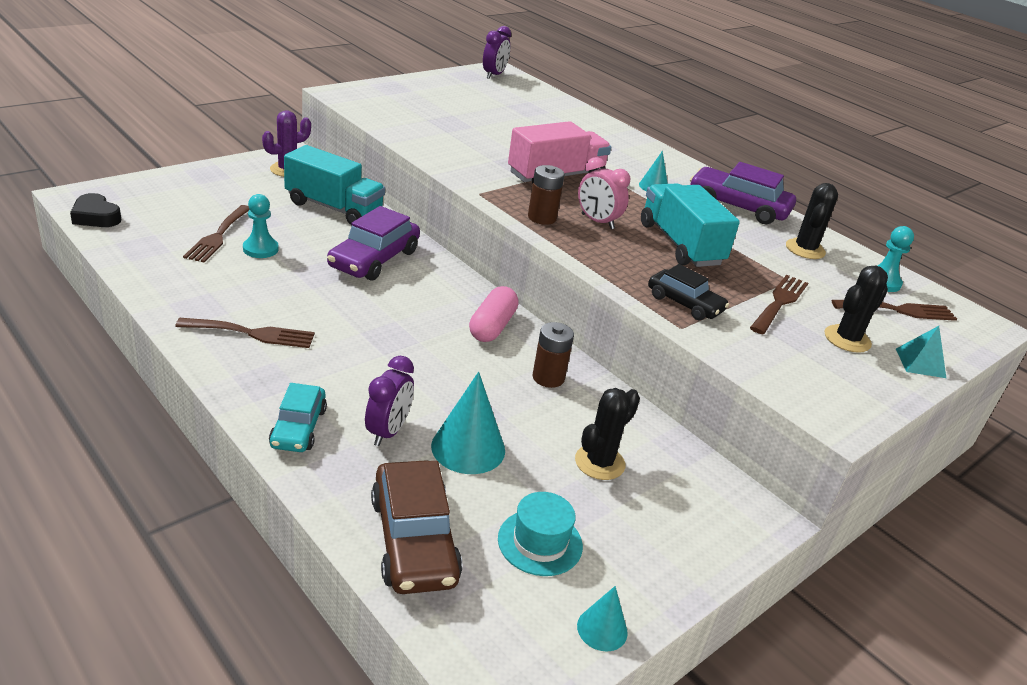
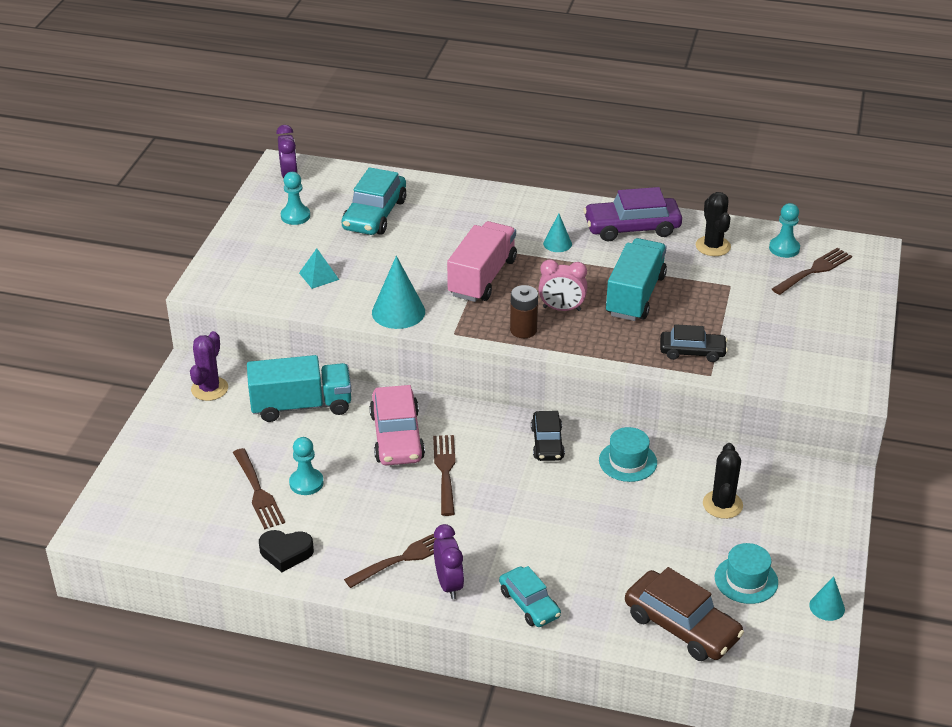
camera: 30 degrees left, 5 degrees up
black heart [70,193,121,227] -> black heart moved to [259,530,314,572]
purple car [327,206,420,281] -> pink car [369,385,425,466]
purple clock [365,356,414,446] -> purple clock moved to [433,524,464,599]
turquoise cone [431,372,505,474] -> turquoise cone moved to [372,256,425,329]
pink capsule [469,286,518,342] -> black car [531,411,565,461]
brown battery [533,322,574,388] -> turquoise hat [599,427,657,482]
turquoise truck [641,183,740,267] -> turquoise truck turned 75 degrees clockwise [606,238,667,321]
brown fork [750,275,808,334] -> brown fork moved to [433,435,456,516]
black cactus [825,266,888,353] -> none
turquoise pyramid [896,326,946,378] -> turquoise pyramid moved to [299,248,339,289]
none -> turquoise pawn [281,172,310,225]
none -> turquoise car [341,167,406,235]

